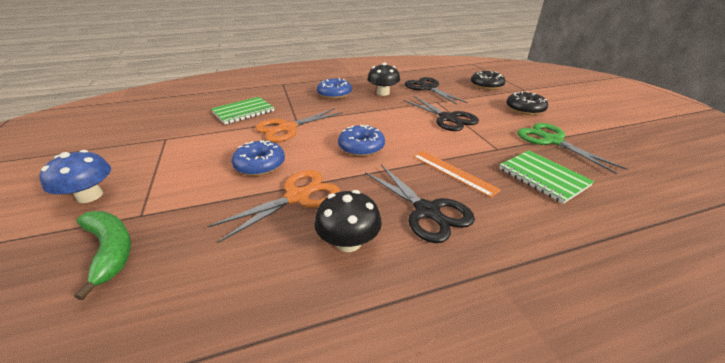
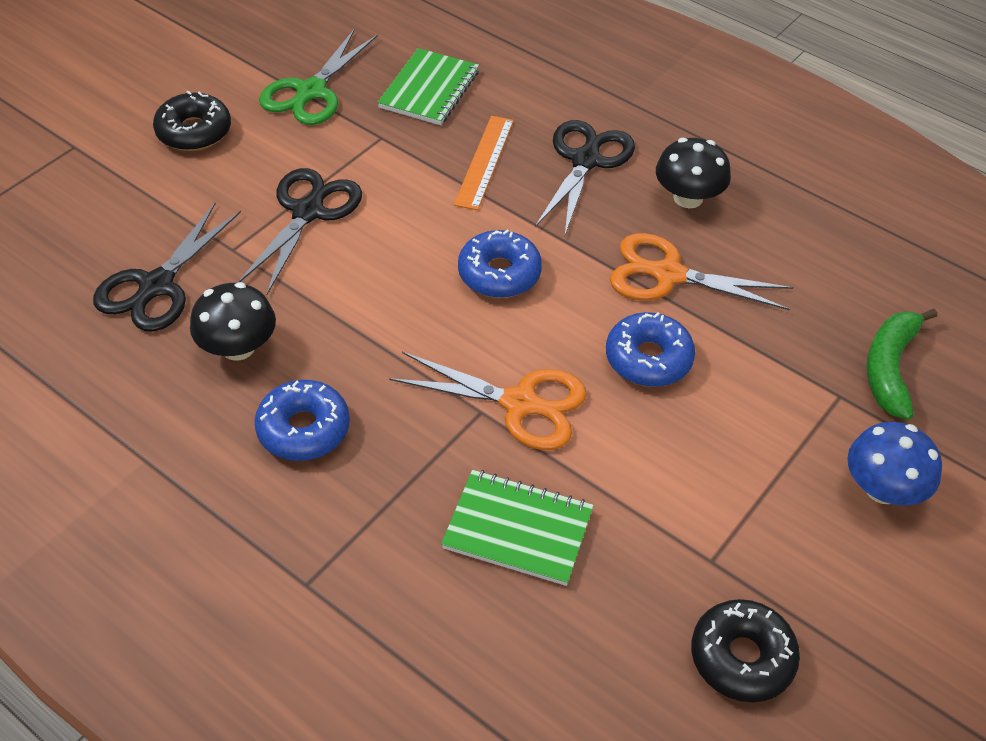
camera: 125 degrees left, 15 degrees up
black donut [471,70,506,90] -> black donut moved to [691,599,800,702]

